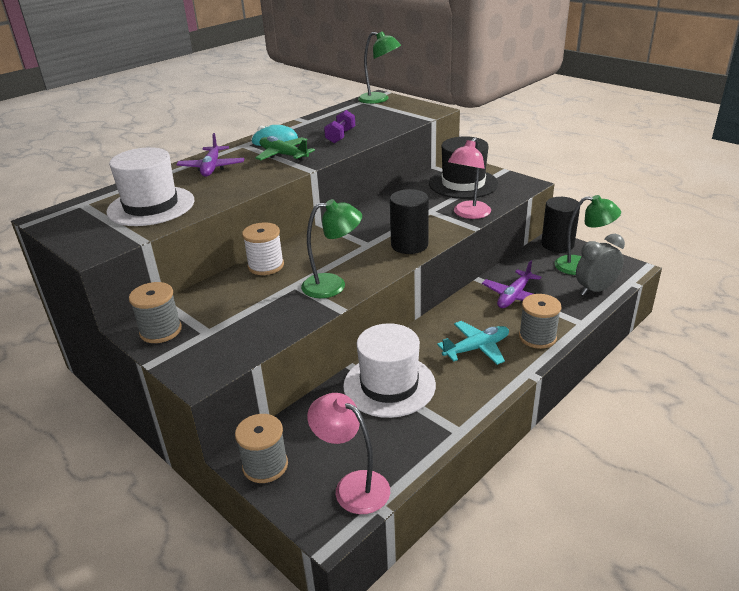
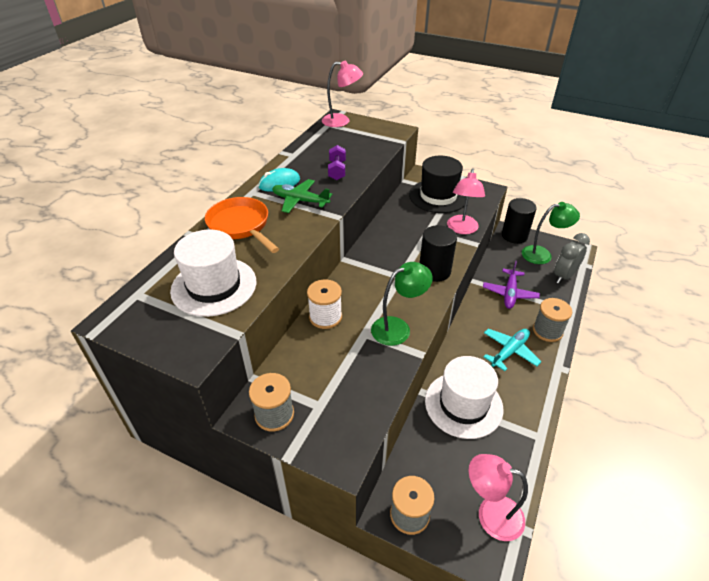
camera: 20 degrees left, 10 degrees up
purple plane [176,133,244,177] -> orange pan [205,197,279,253]
green lamp [358,31,401,104] -> pink lamp [322,61,363,127]

